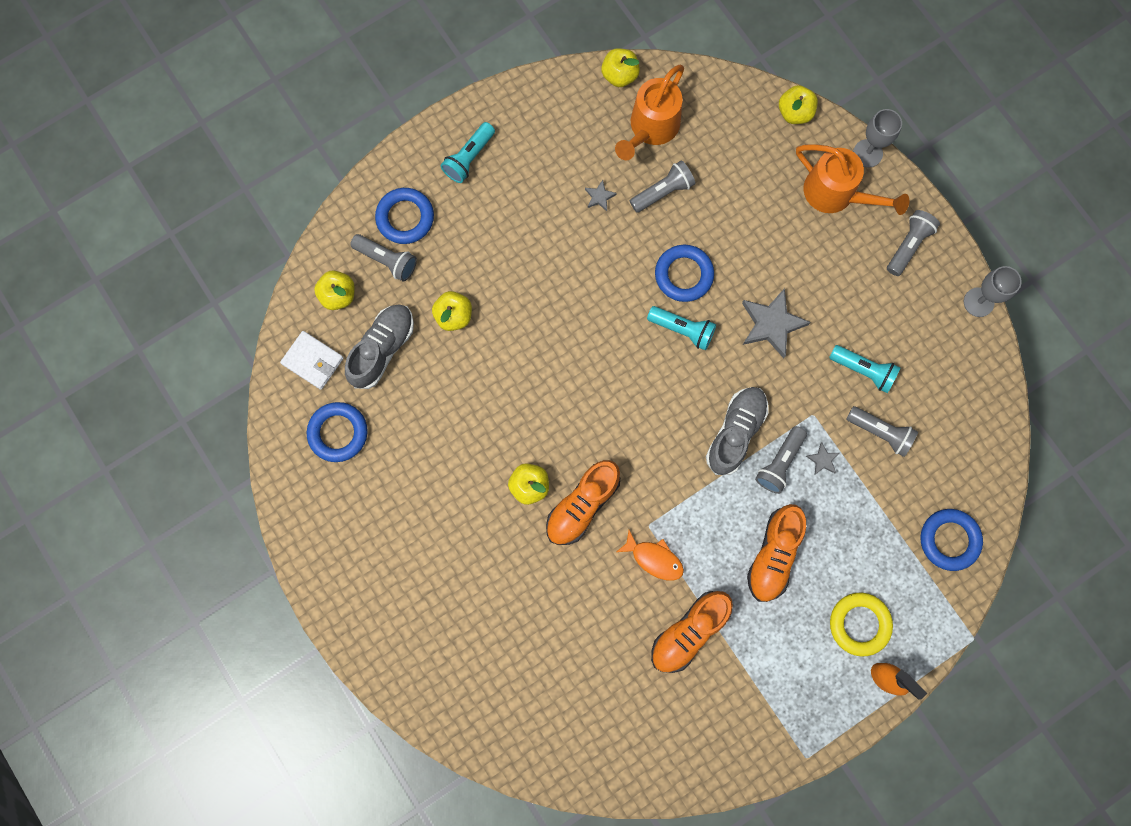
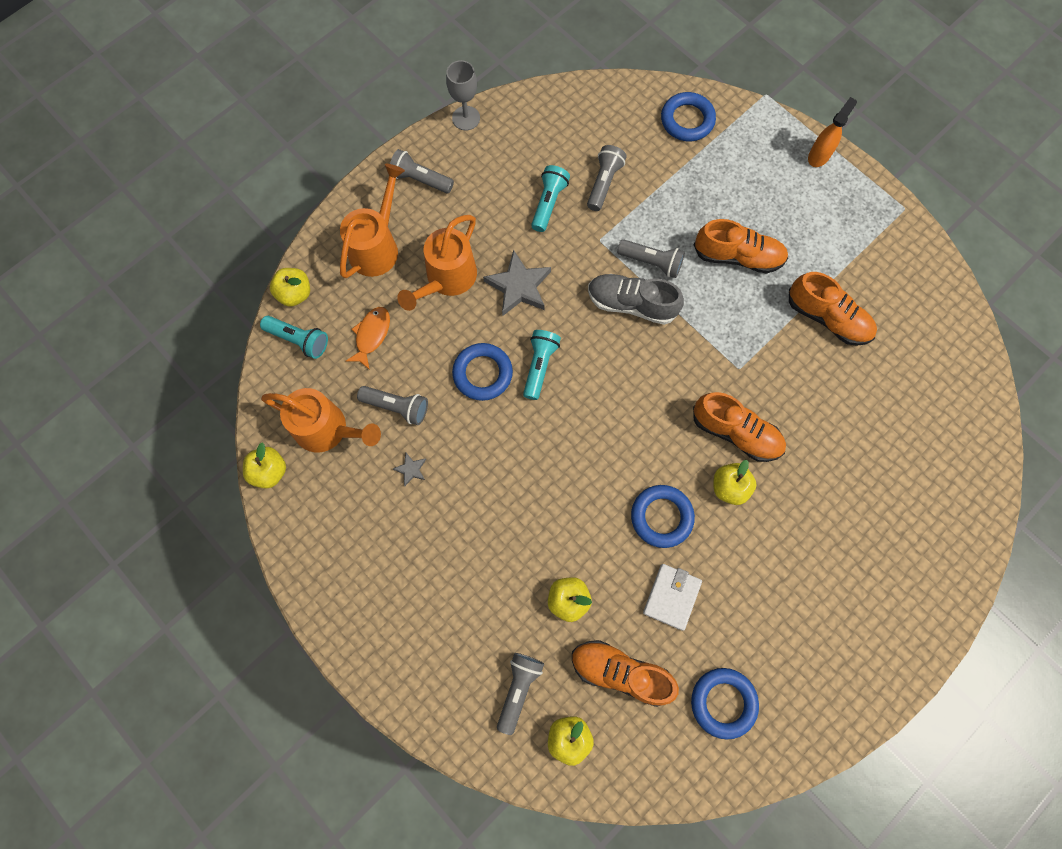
camera: 100 degrees left, 5 degrees down
white wallet [280,331,344,390] -> white wallet moved to [643,564,702,631]
grey shoe [345,304,414,389] -> orange shoe [572,640,679,707]
blue ring [375,188,434,244] -> blue ring moved to [631,485,695,548]
turquoise flashlight [441,122,495,183] -> turquoise flashlight moved to [260,316,328,359]
orange fish [617,530,684,581] -> orange fish moved to [346,307,390,370]
grey flashlight [630,160,695,213] -> grey flashlight turned 150 degrees clockwise [357,386,428,425]
grey star [806,442,839,475] -> none
yellow ring [830,593,893,656] -> none
grey goblet [853,109,902,168] -> none
none -> orange watering can [397,215,477,311]

